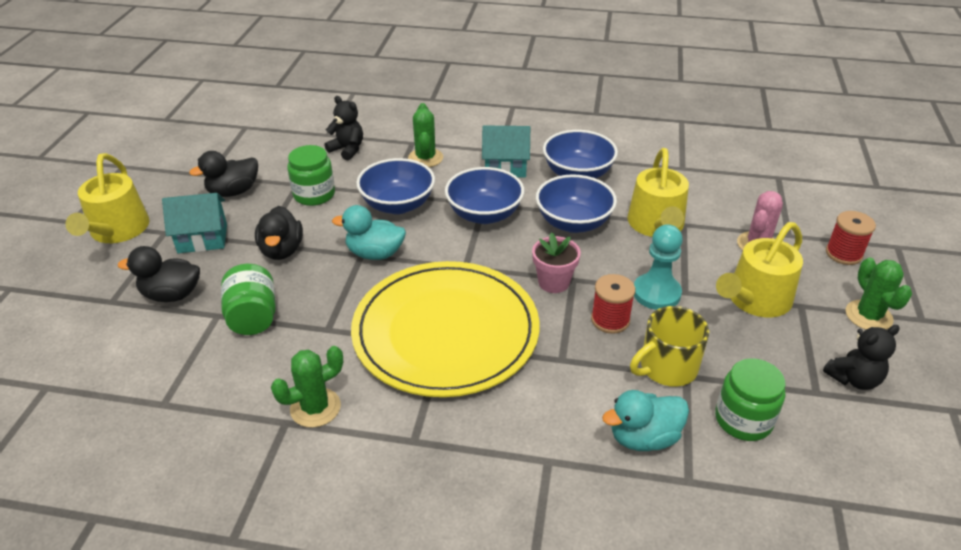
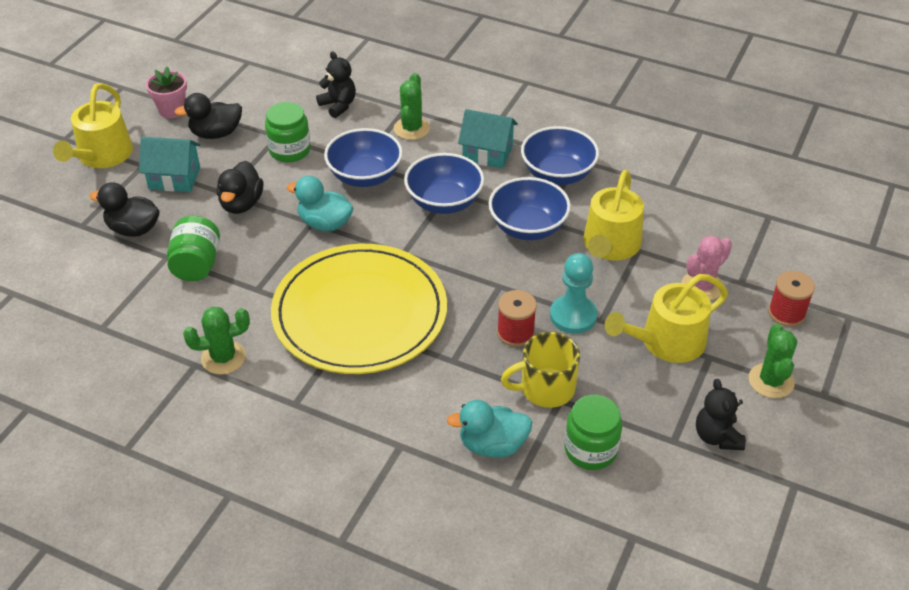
camera: 15 degrees right, 5 degrees up
pink flower pot [532,232,581,293] -> pink flower pot moved to [146,66,187,118]
black teddy bear [823,325,900,390] -> black teddy bear turned 90 degrees clockwise [696,379,746,450]

